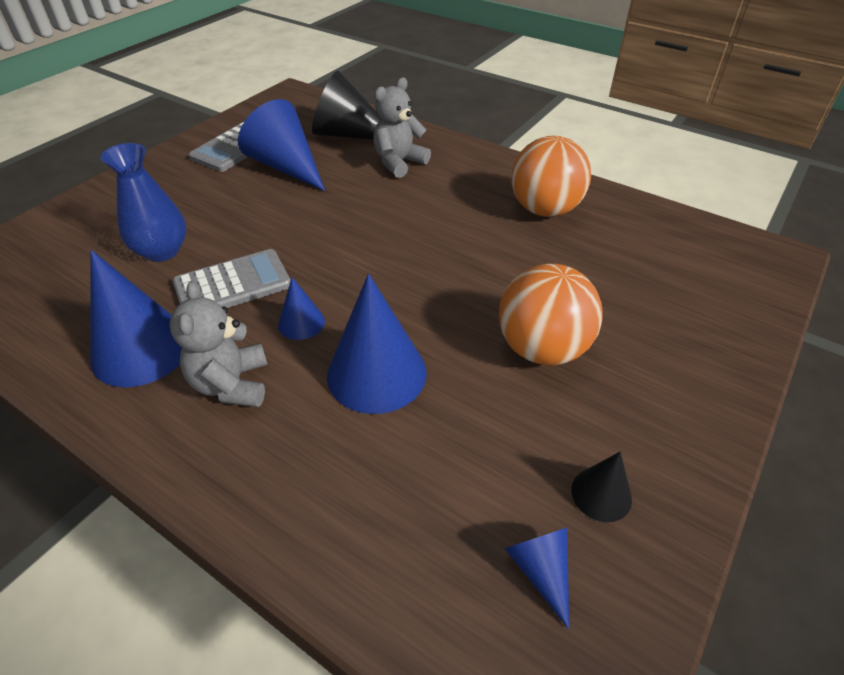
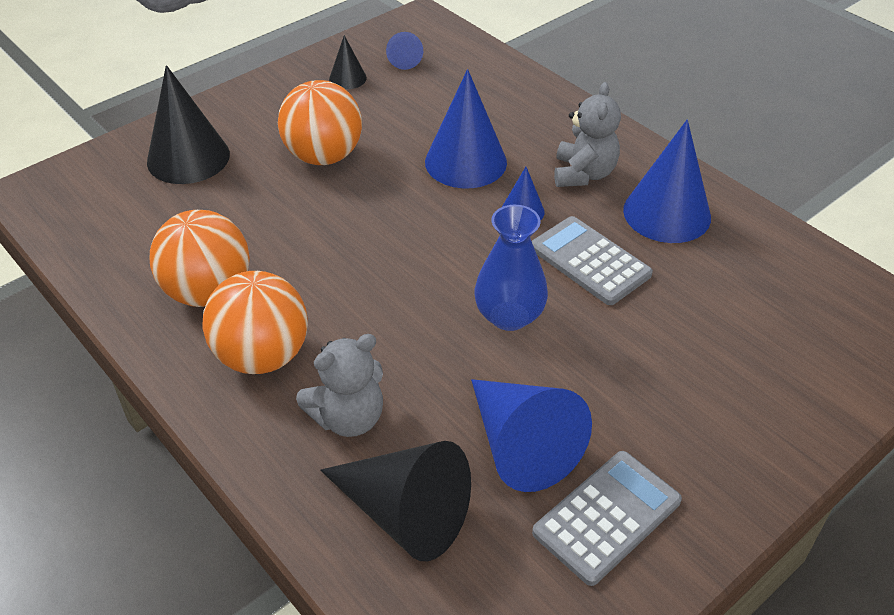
camera: 165 degrees left, 0 degrees up
blue vase [100,143,186,262] -> blue vase moved to [474,205,548,331]
grey calculator [173,249,291,308] -> grey calculator turned 60 degrees clockwise [532,216,653,305]
none -> black cone [147,65,230,184]
none -> orange ball [202,271,308,374]

